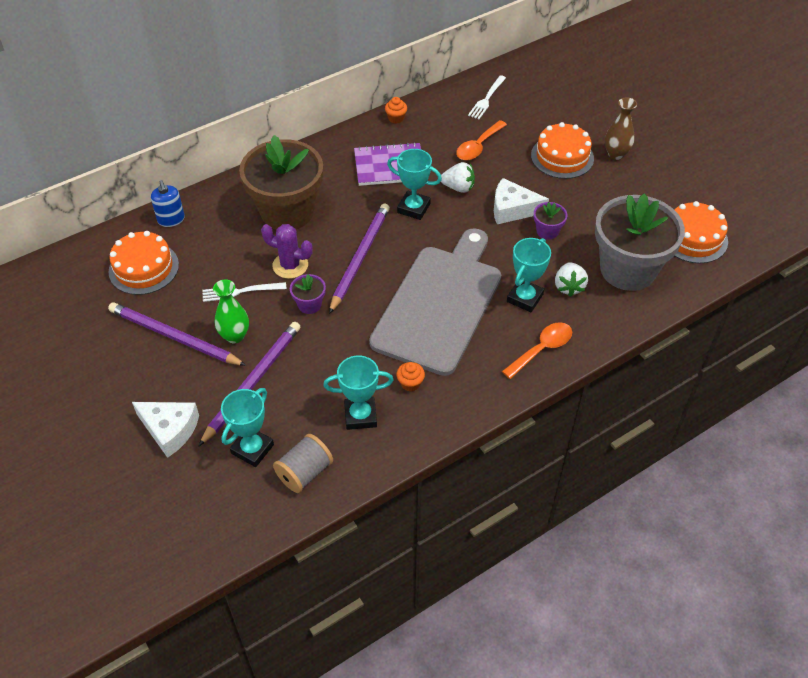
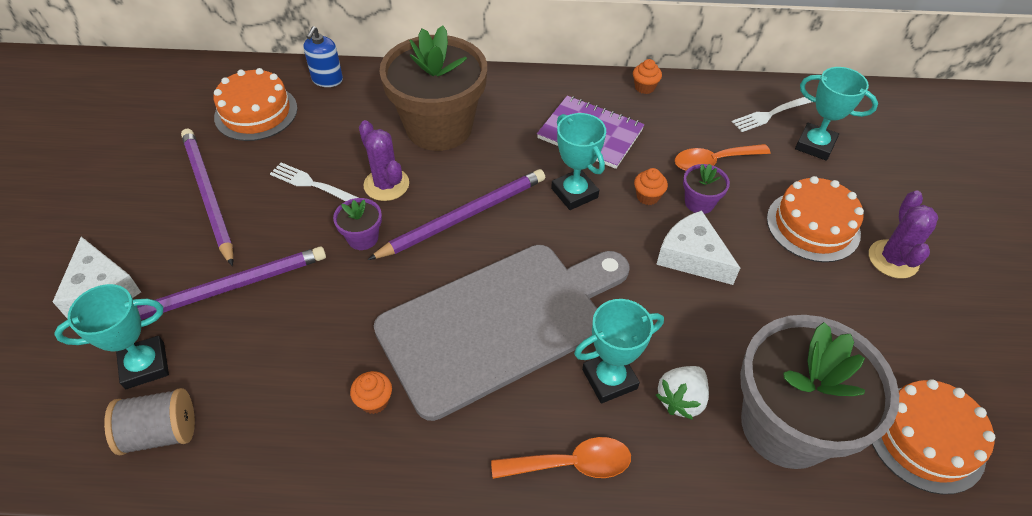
camera: 35 degrees right, 0 degrees up
green vase [213,279,249,343] -> none
turquoise trophy [323,356,393,430] -> turquoise trophy moved to [795,67,878,161]
white strawberry [441,162,475,193] -> orange cupcake [634,168,668,205]
purple flower pot [534,202,567,240] -> purple flower pot moved to [683,164,730,214]
brown vase [605,97,637,160] -> purple cactus [869,190,938,278]

